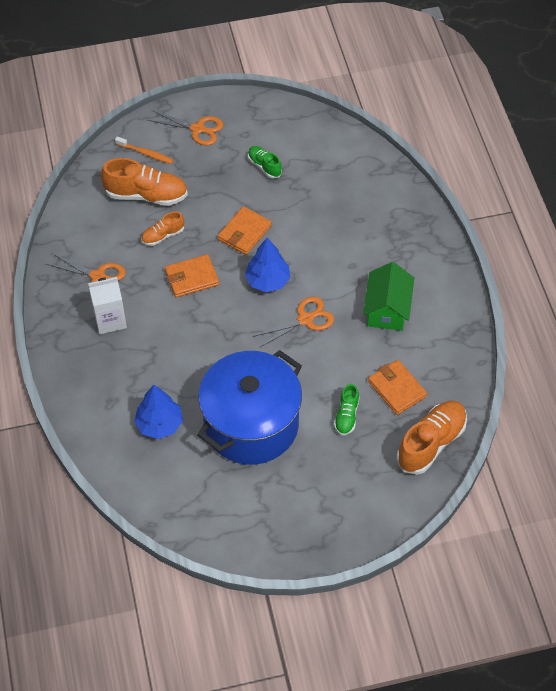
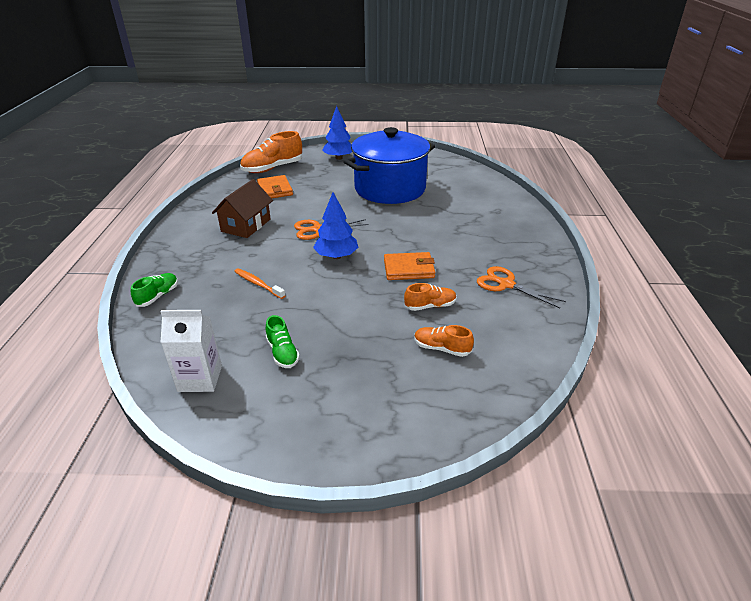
camera: 165 degrees left, 20 degrees down
white carton [88,277,127,334] -> white carton moved to [160,310,222,392]
orange shoe [101,158,188,206] -> orange shoe [414,325,474,357], size x0.55
orange toothbrush [115,136,174,164] -> orange toothbrush moved to [234,268,286,299]
blue tree [134,385,183,439] -> blue tree moved to [322,106,352,160]
orange scissors [148,111,223,145] -> none
orange wallet [218,206,272,255] -> none
green shoe [334,384,359,435] -> green shoe moved to [131,273,178,307]
green house [363,262,414,331] -> brown house [212,179,273,238]

